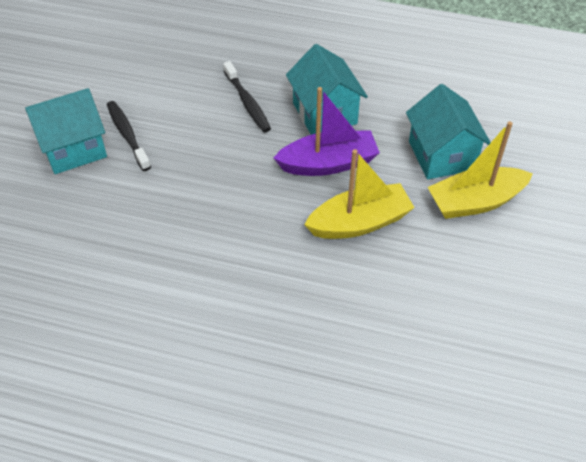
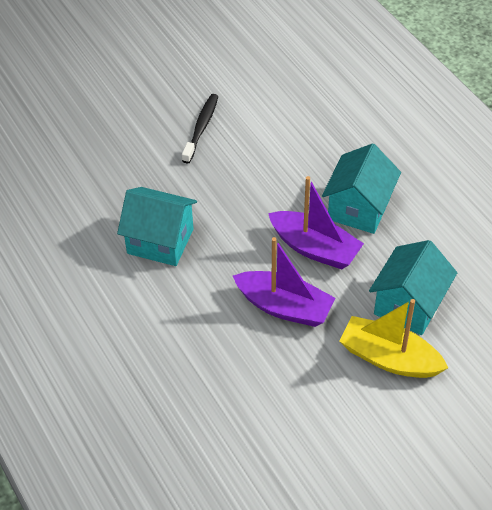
camera: 45 degrees right, 0 degrees up
turquoise house [25,88,107,174] -> turquoise house moved to [117,187,197,266]
black toothbrush [223,61,271,132] -> none
yellow boat [304,149,415,239] -> purple boat [233,237,336,327]

